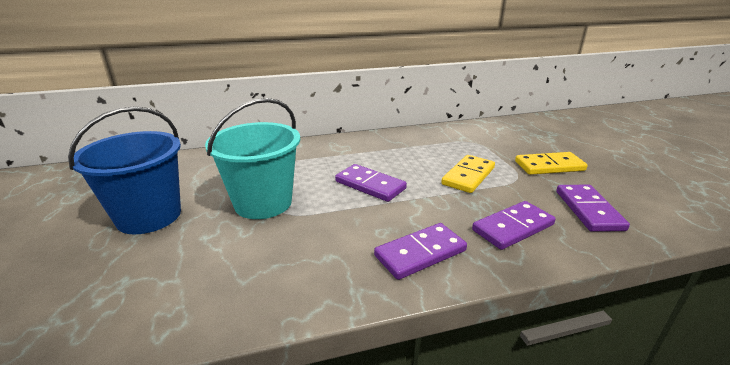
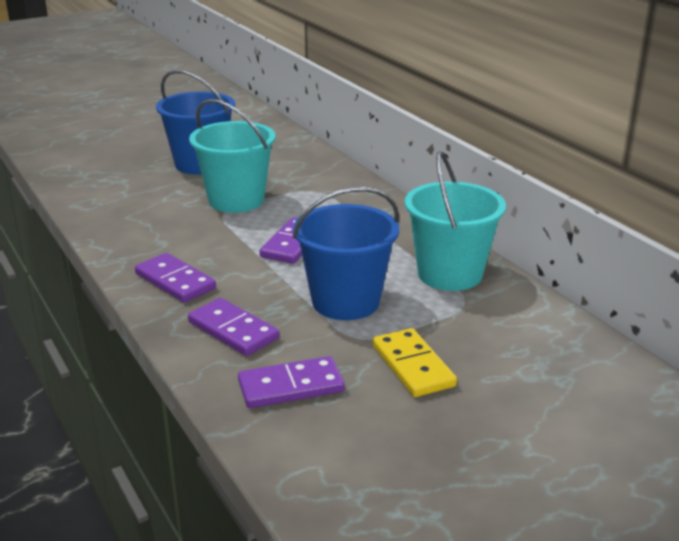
camera: 75 degrees right, 0 degrees up
yellow domino [441,155,495,193] -> blue bucket [293,187,399,320]
none -> turquoise bucket [405,151,506,291]

